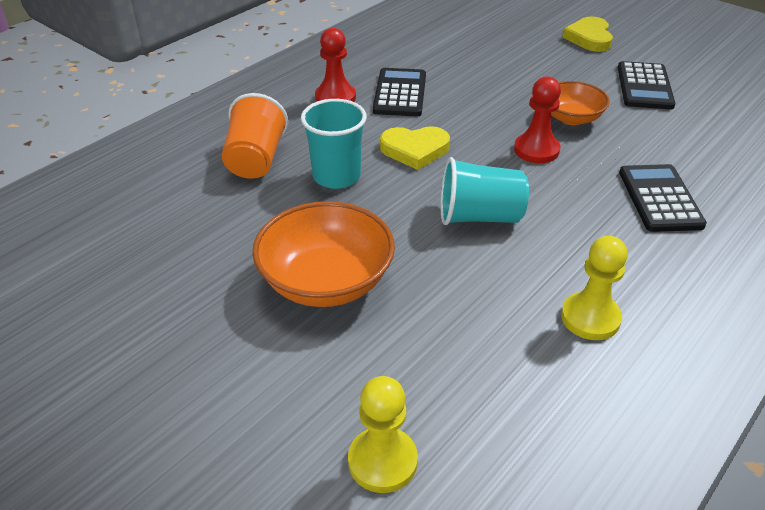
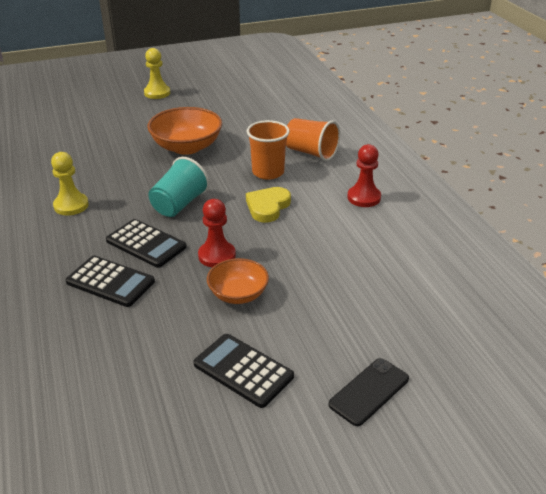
camera: 120 degrees right, 5 degrees down
turquoise cup [301,99,367,189] -> orange cup [247,120,290,180]
yellow pawn [348,376,418,493] -> yellow pawn moved to [144,48,170,99]
black calculator [373,68,426,116] -> black calculator moved to [106,219,187,268]
yellow heart [562,16,613,52] -> black phone [329,358,409,426]

